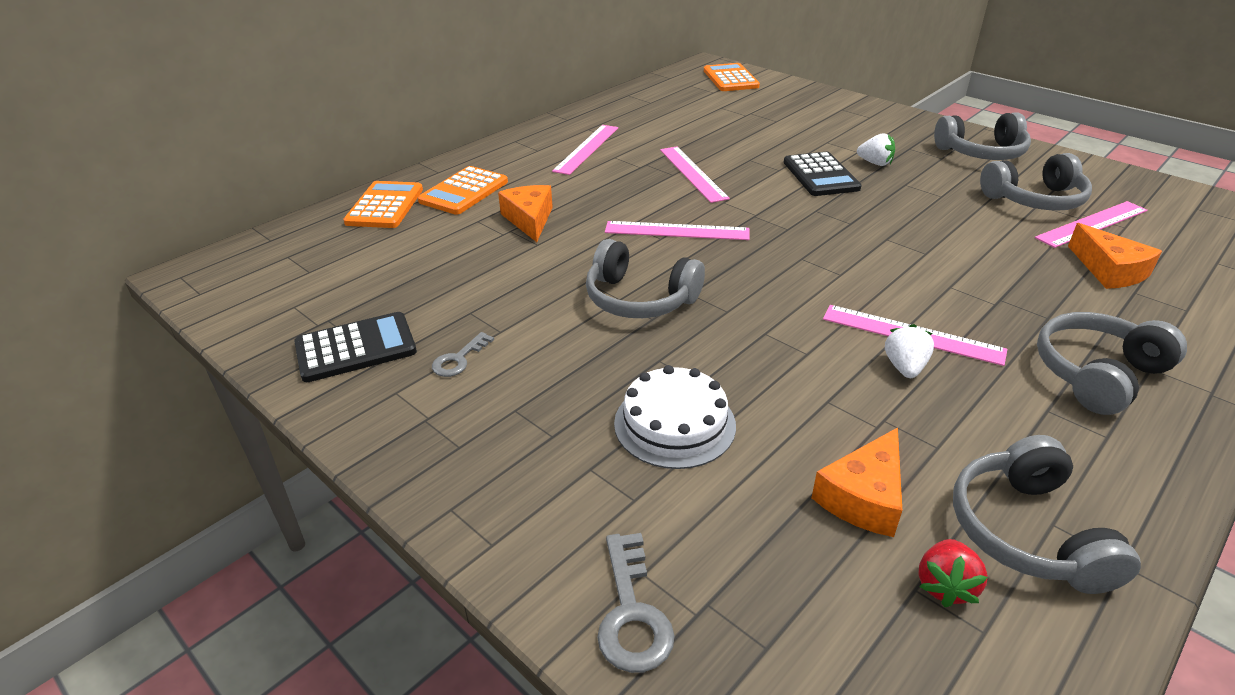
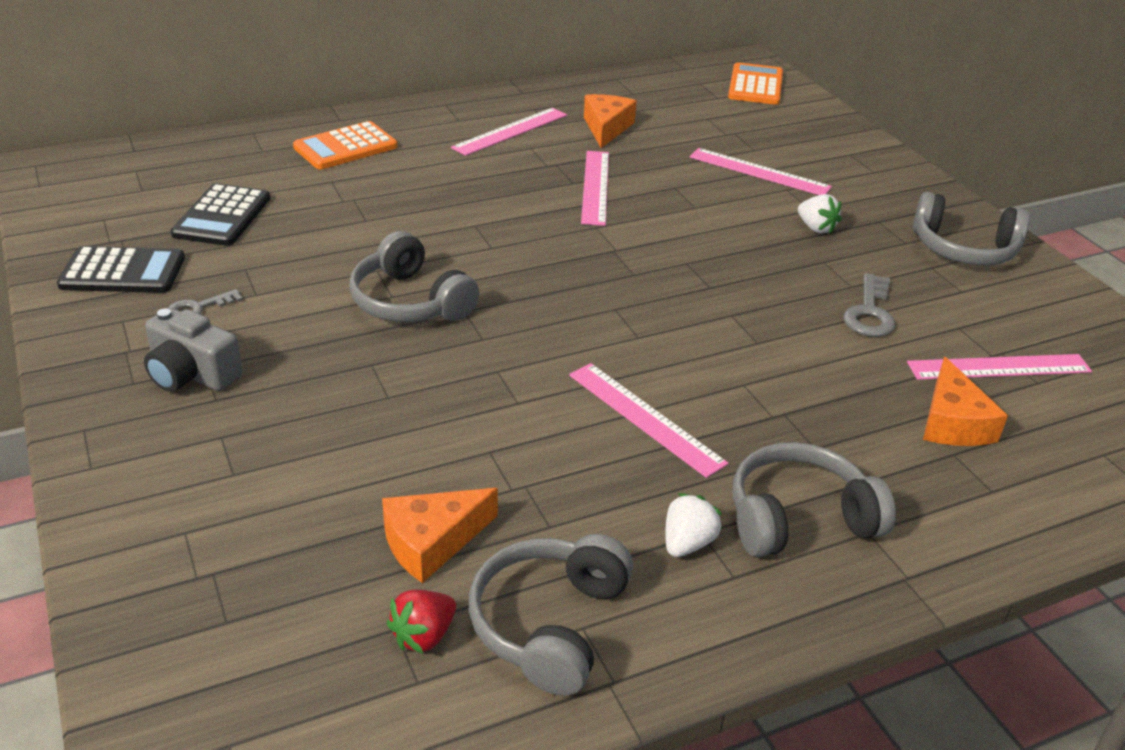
camera: 20 degrees right, 0 degrees up
orange calculator [343,181,423,228] -> none
orange cheese [498,185,553,242] -> orange cheese moved to [584,94,637,148]
grey key [597,533,675,673] -> grey key moved to [844,273,895,337]
pink ruler [605,221,750,240] -> pink ruler moved to [690,148,832,195]
white cake [614,365,736,469] -> none
black calculator [784,152,862,196] -> black calculator moved to [171,183,270,246]
white strawberry [885,324,934,378] -> white strawberry moved to [665,493,722,557]
grey headphones [980,153,1092,211] -> none
none -> grey camera [144,308,243,392]

